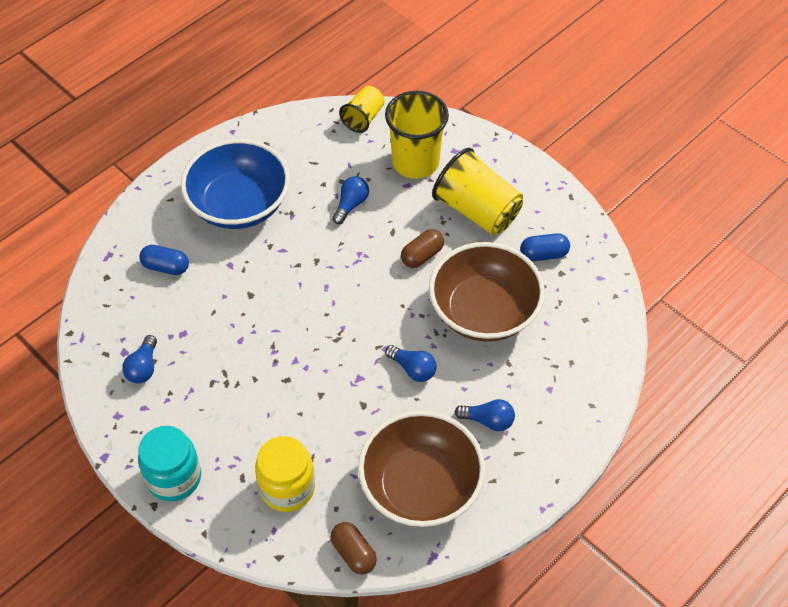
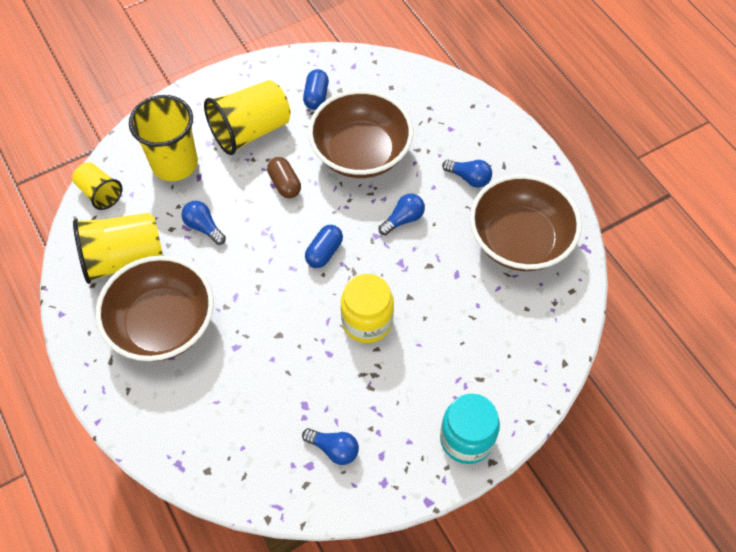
camera: 75 degrees left, 5 degrees up
blue capsule [139,245,189,275] -> blue capsule moved to [305,225,343,268]
blue bowl [181,139,290,229] -> brown bowl [96,255,214,361]
yellow jar [255,436,315,512] -> yellow jar moved to [341,274,394,343]
brown capsule [331,522,377,575] -> none
blue light bulb [454,399,515,431] -> blue light bulb turned 90 degrees clockwise [442,160,492,188]
none -> yellow cup [73,213,163,284]

